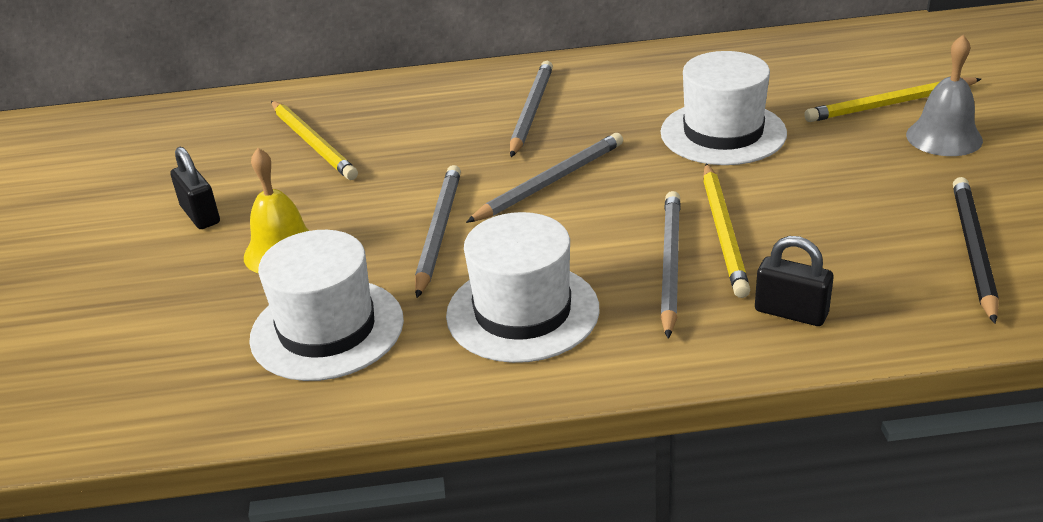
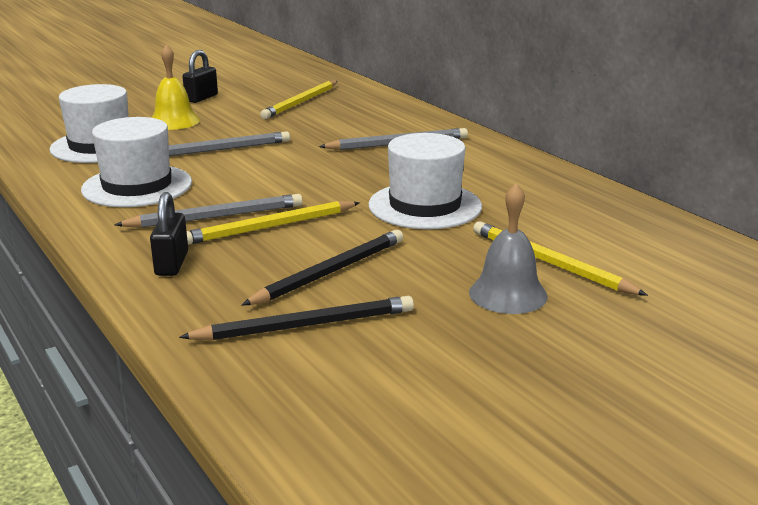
camera: 60 degrees right, 10 degrees down
grey pencil [466,133,623,223] -> none
none -> black pencil [242,230,403,306]

